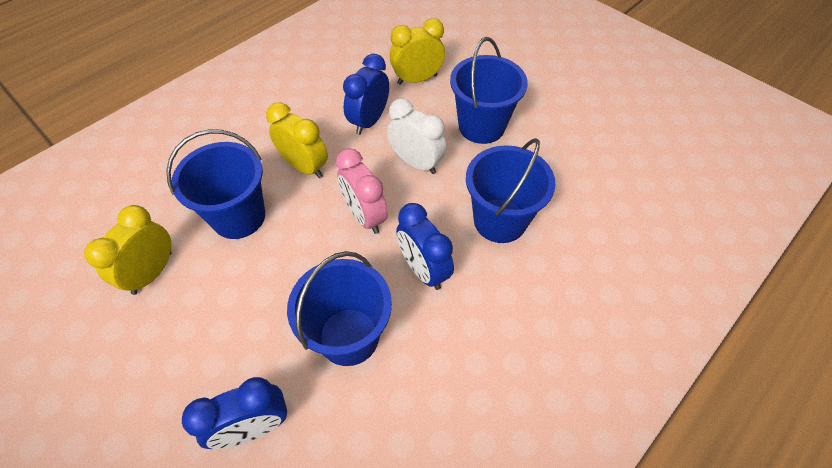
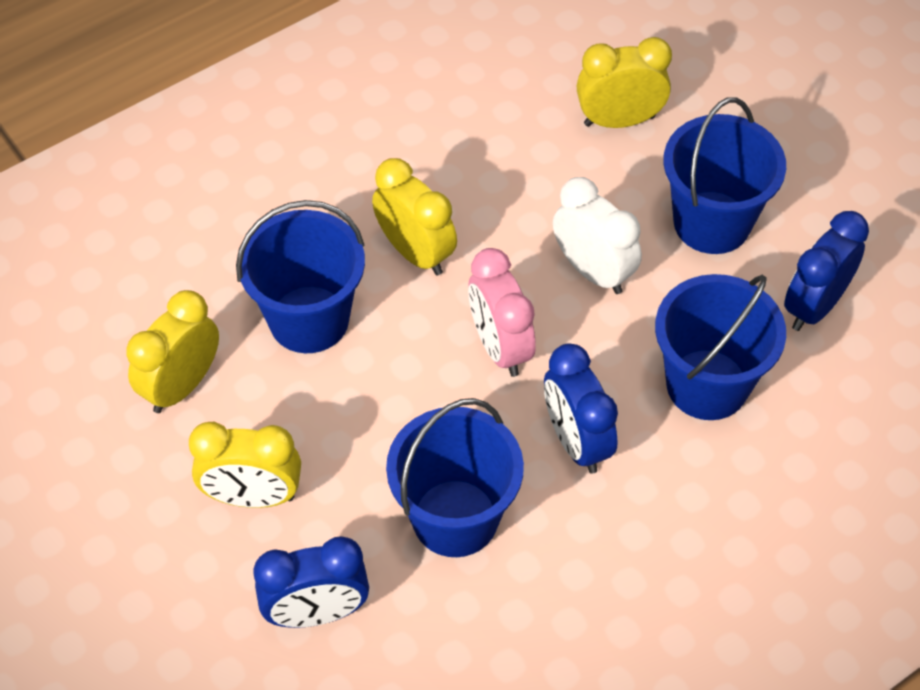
camera: 10 degrees right, 0 degrees up
blue clock [343,54,389,135] -> blue clock moved to [784,211,869,331]
none -> yellow clock [189,422,301,508]

